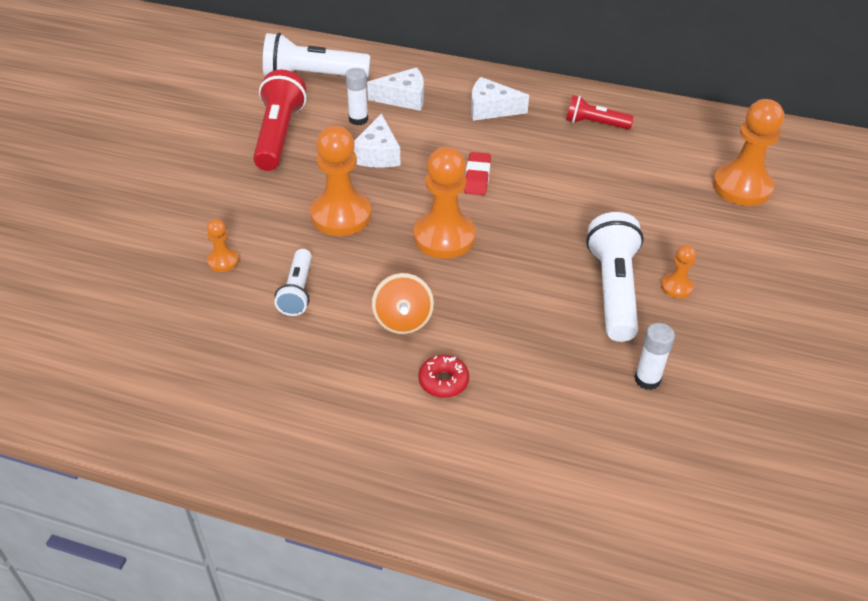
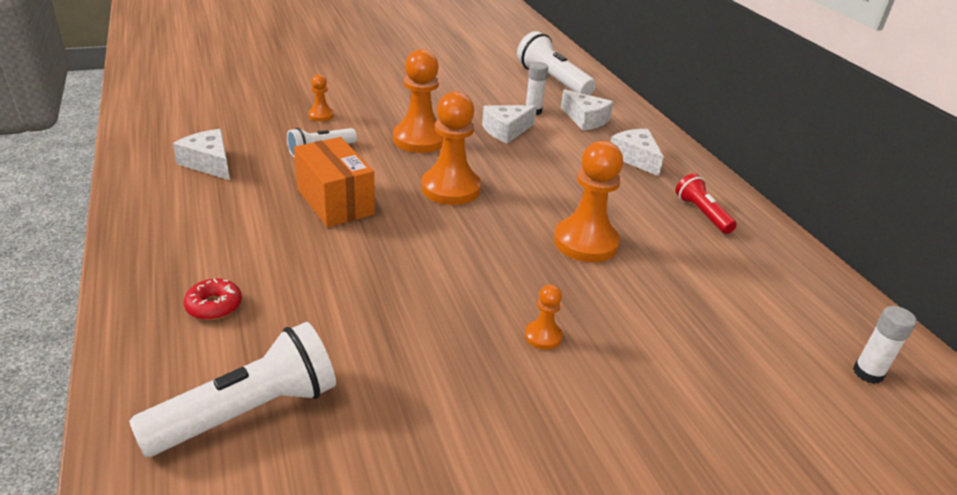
camera: 50 degrees right, 10 degrees down
red flashlight [253,70,306,171] -> none
orange spinning top [372,273,434,334] -> orange box [294,137,375,227]
red donut [418,355,469,398] -> red donut moved to [184,278,242,320]
red eraser [464,152,491,195] -> none
white flashlight [586,212,644,342] -> white flashlight moved to [129,322,336,457]
white glue stick [635,323,675,390] -> white glue stick moved to [853,306,917,384]
orange pawn [713,99,784,206] -> orange pawn moved to [554,141,623,262]
none -> white cheese [173,129,230,180]

